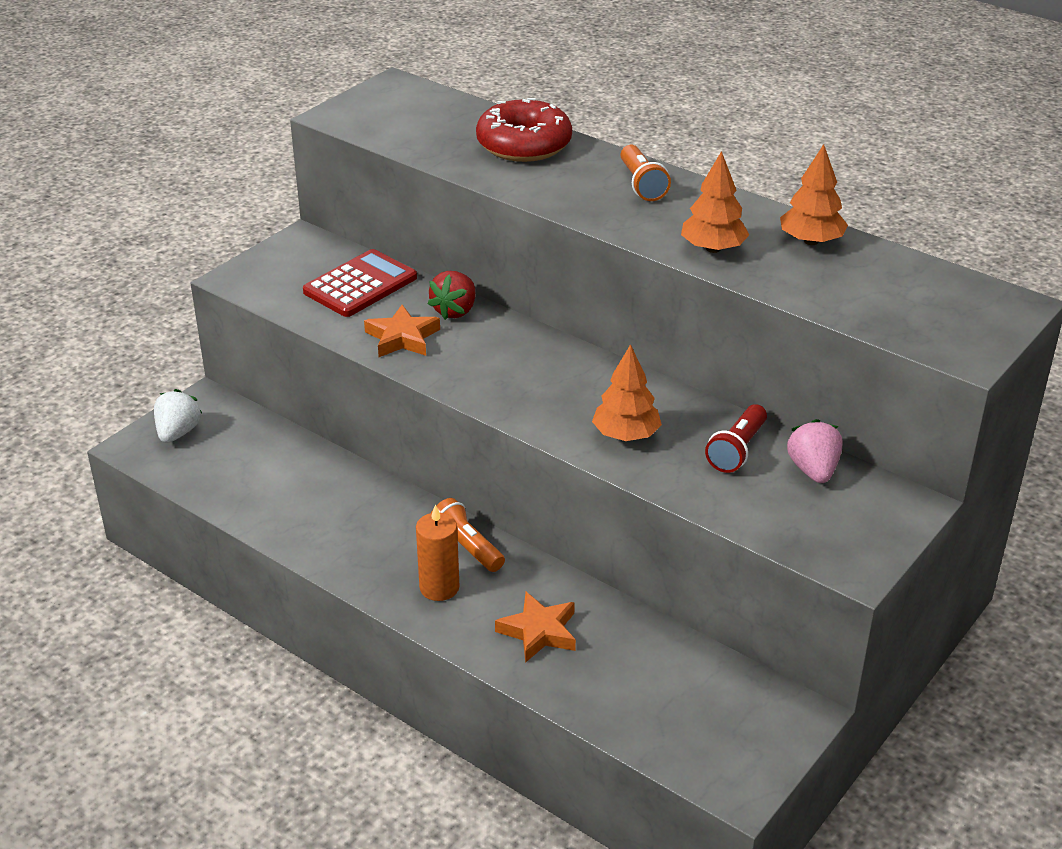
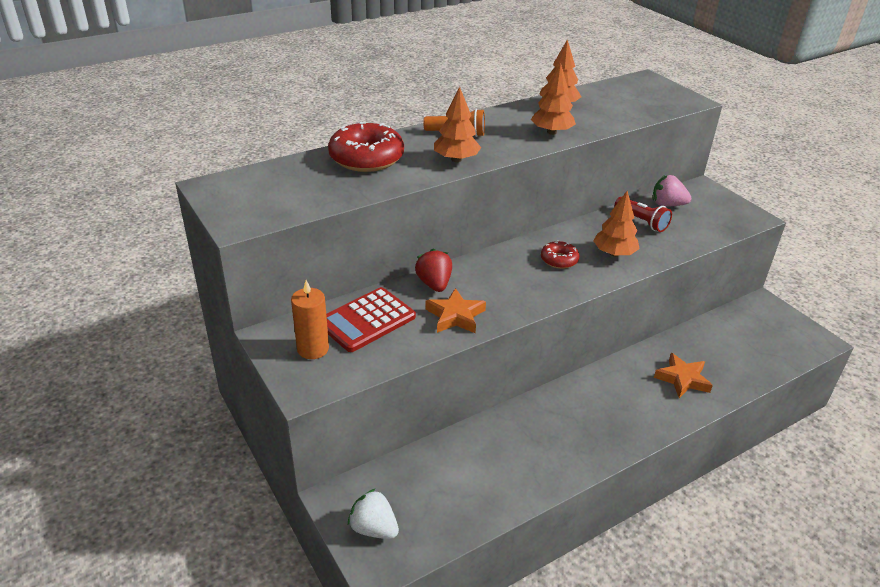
camera: 70 degrees left, 0 degrees up
red calculator [303,249,417,317] -> red calculator turned 105 degrees counterclockwise [326,287,416,352]
orange candle [416,505,459,601] -> orange candle moved to [291,280,329,359]
red strawberry [428,271,475,320] -> red strawberry turned 150 degrees counterclockwise [415,248,452,292]
orange flashlight [431,498,505,572] -> none
none -> orange tree [434,87,481,162]
none -> red donut [541,241,580,269]

